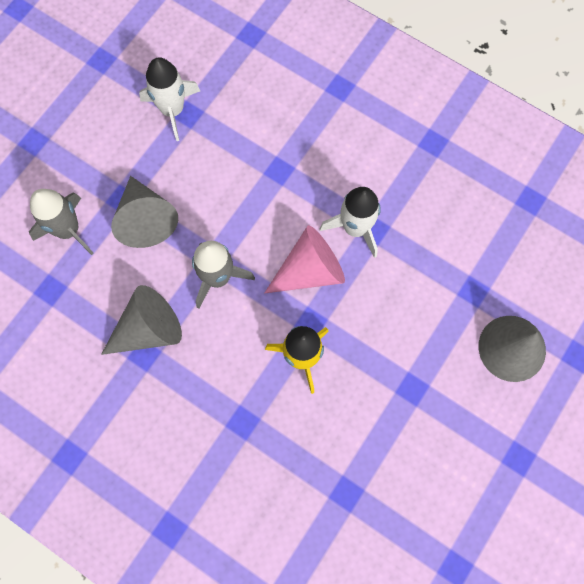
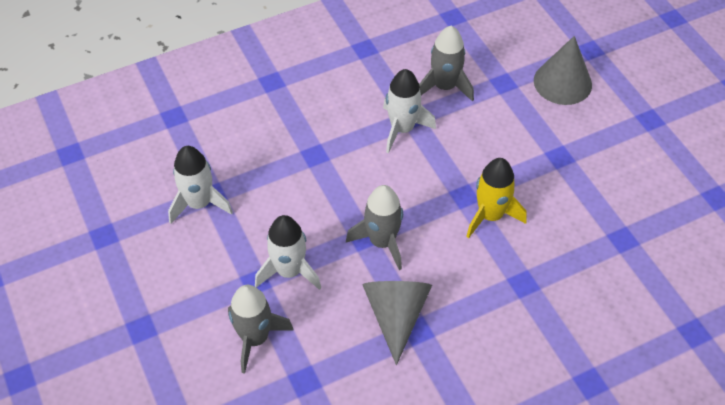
camera: 60 degrees left, 20 degrees down
grey cone [111,176,178,248] -> white rocket [255,215,321,290]
pink cone [265,225,345,293] -> none
none -> grey rocket [419,26,474,102]

